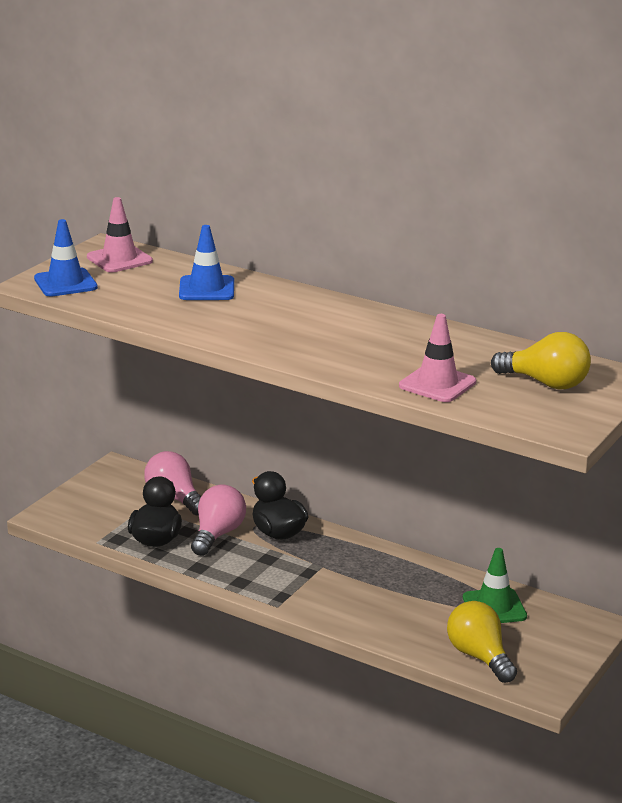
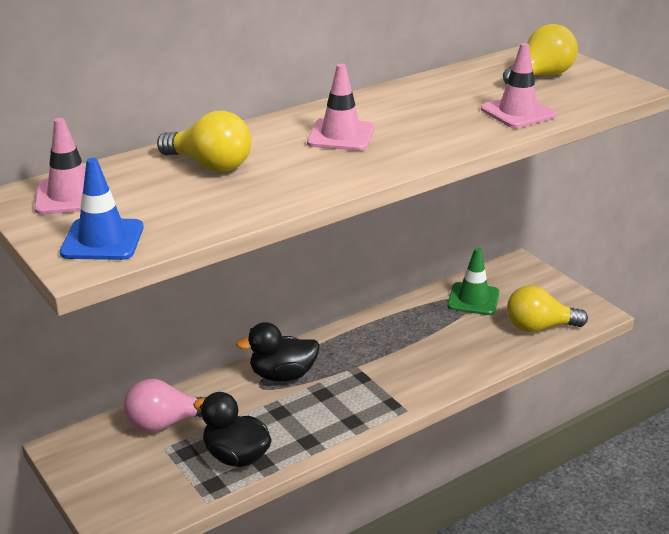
camera: 65 degrees left, 5 degrees up
blue traffic cone [179,225,234,300] -> yellow light bulb [157,111,251,172]
pink light bulb [191,484,246,556] -> none
none -> pink traffic cone [307,64,374,151]

